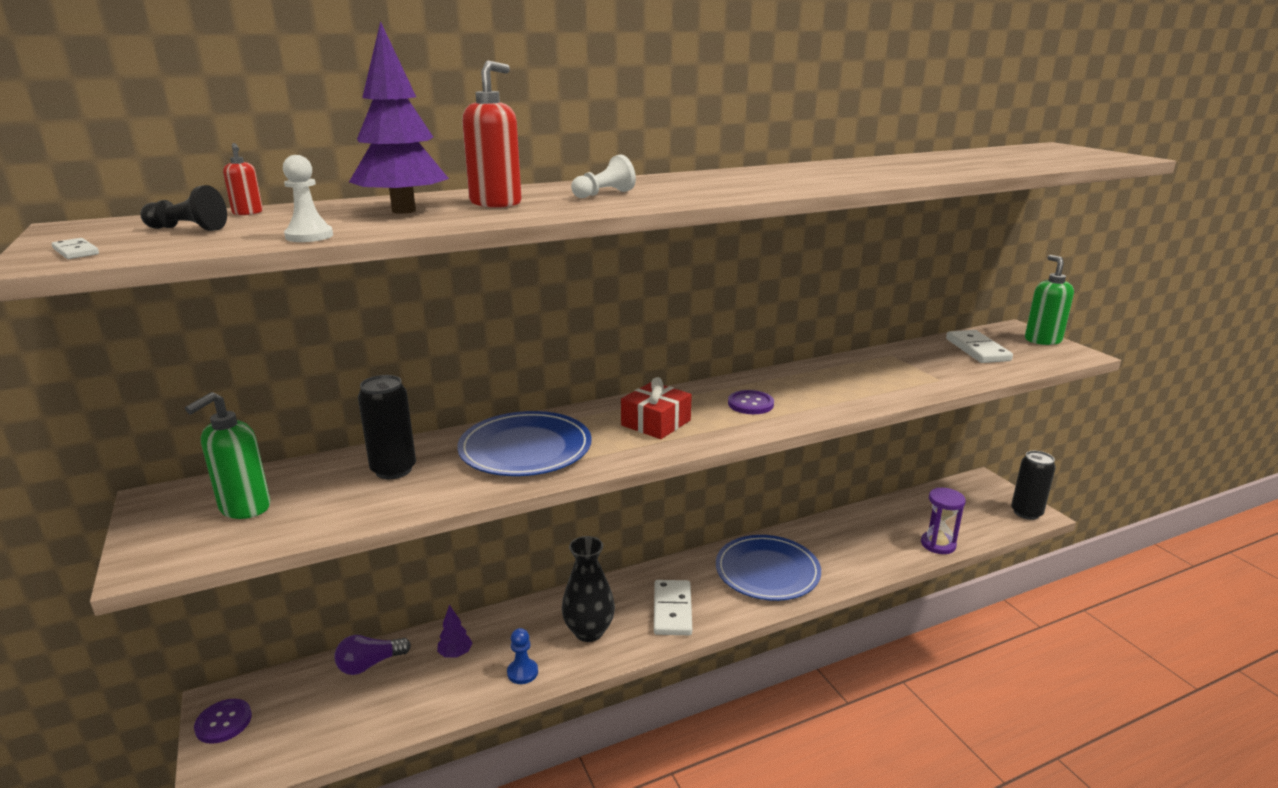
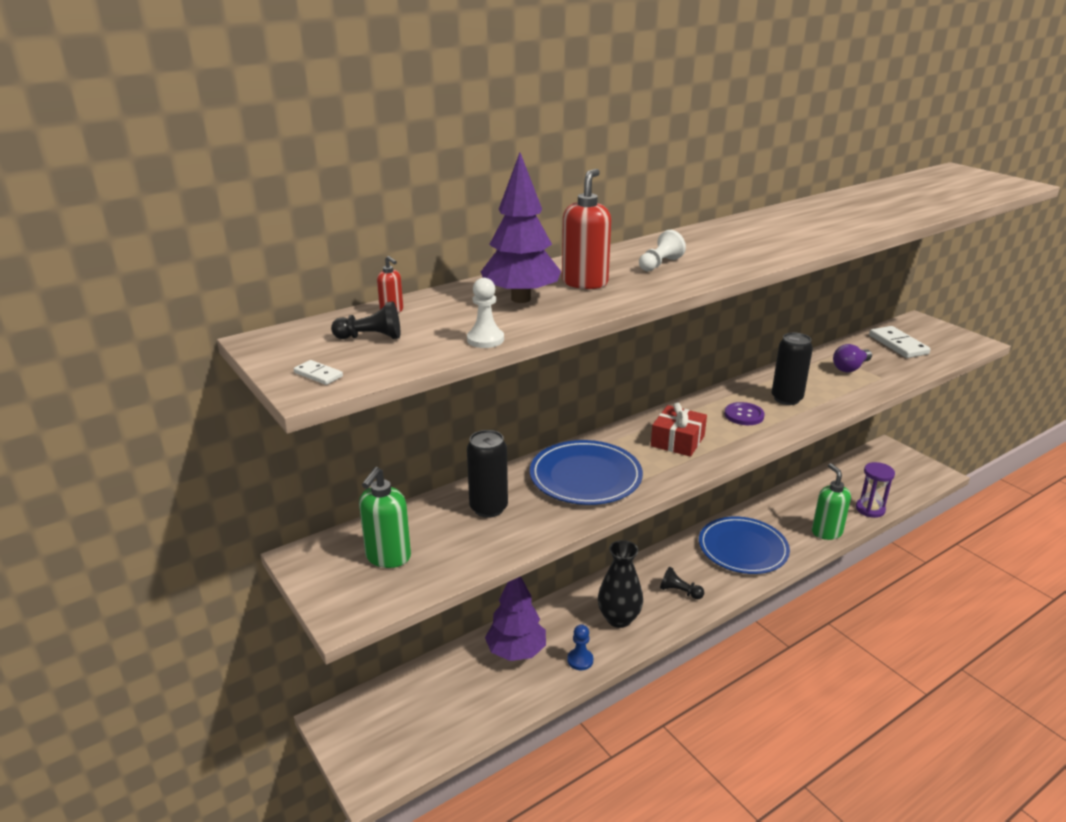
camera: 10 degrees left, 5 degrees up
purple button [194,699,252,744] -> none
purple light bulb [334,635,411,675] -> purple light bulb moved to [833,344,872,372]
purple tree [437,605,473,658] -> purple tree [485,576,546,661], size x2.05
white domino [654,580,692,635] -> black pawn [660,567,704,599]
black can [1011,451,1056,520] -> black can moved to [772,333,813,405]
green soap dispenser [1025,255,1074,345] -> green soap dispenser moved to [812,463,851,540]

